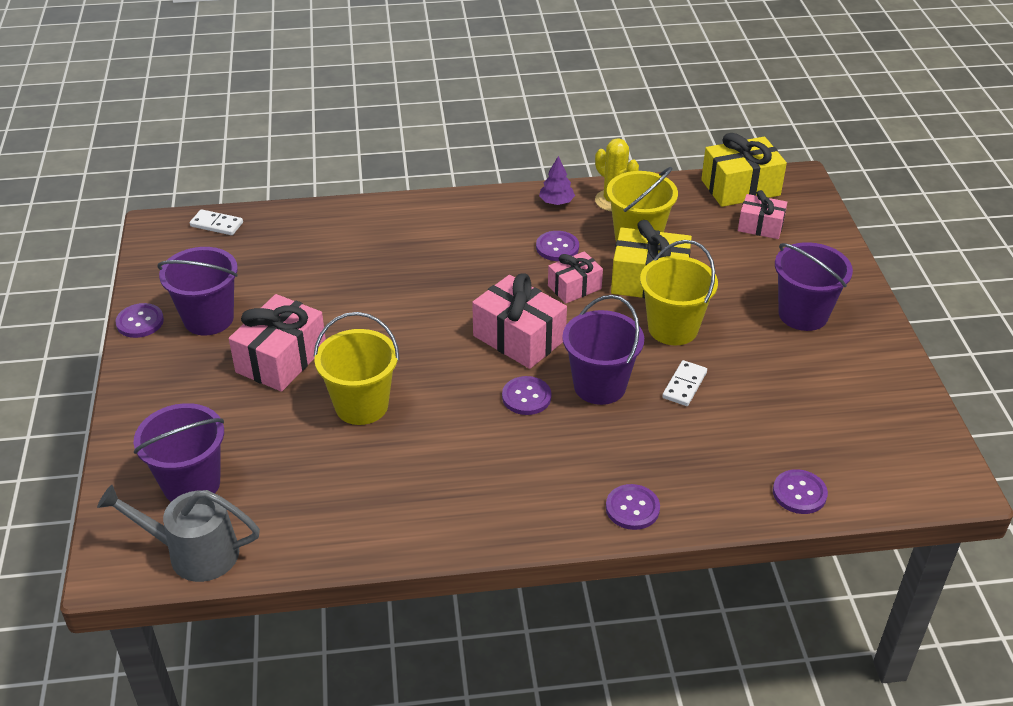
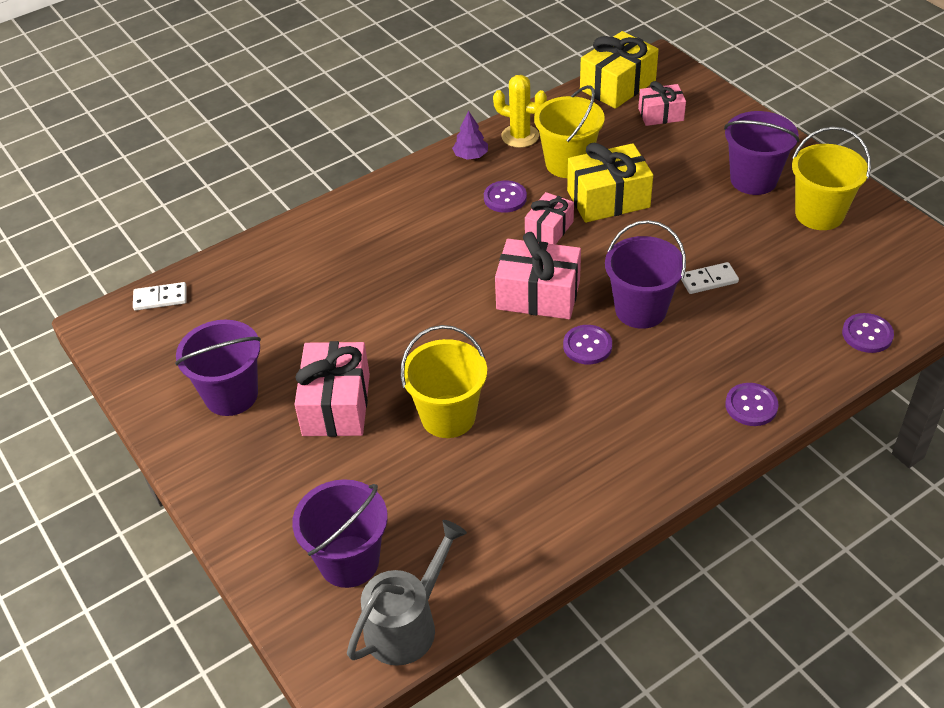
camera: 25 degrees left, 5 degrees up
grey watering can [97,485,260,582] -> grey watering can turned 150 degrees clockwise [347,520,467,666]
purple button [116,303,164,338] -> none
yellow bucket [640,240,718,345] -> yellow bucket moved to [792,127,871,230]
white domino [662,360,707,406] -> white domino turned 75 degrees clockwise [681,262,739,294]

